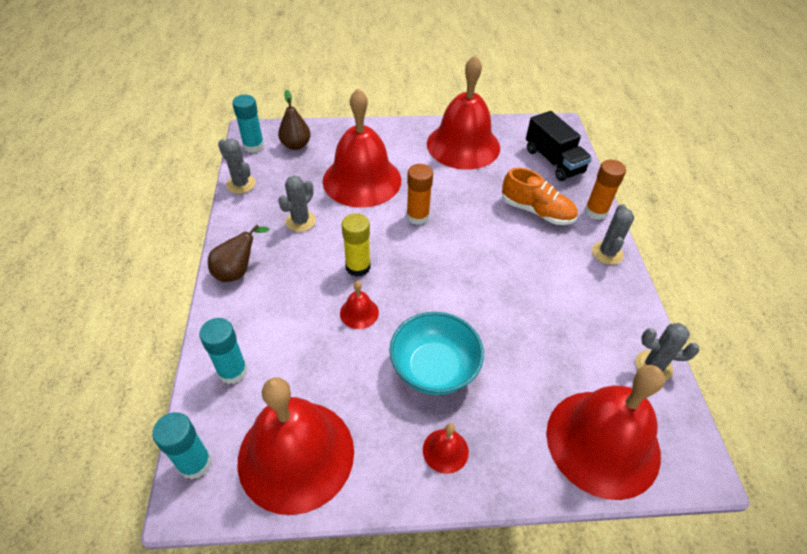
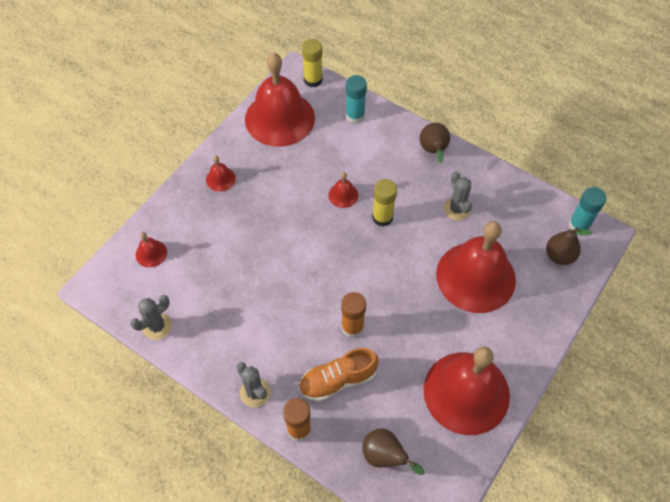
camera: 130 degrees right, 10 degrees up
turquoise glue stick [152,412,211,480] -> yellow glue stick [302,39,323,87]
grey cactus [218,138,256,194] -> none
turquoise bowl [389,312,484,395] -> none
orange glue stick [406,164,433,225] -> orange glue stick moved to [341,292,366,338]
black truck [526,111,592,181] -> brown pear [362,429,424,475]
red bell [546,365,665,500] -> red bell [136,232,167,268], size x0.40

